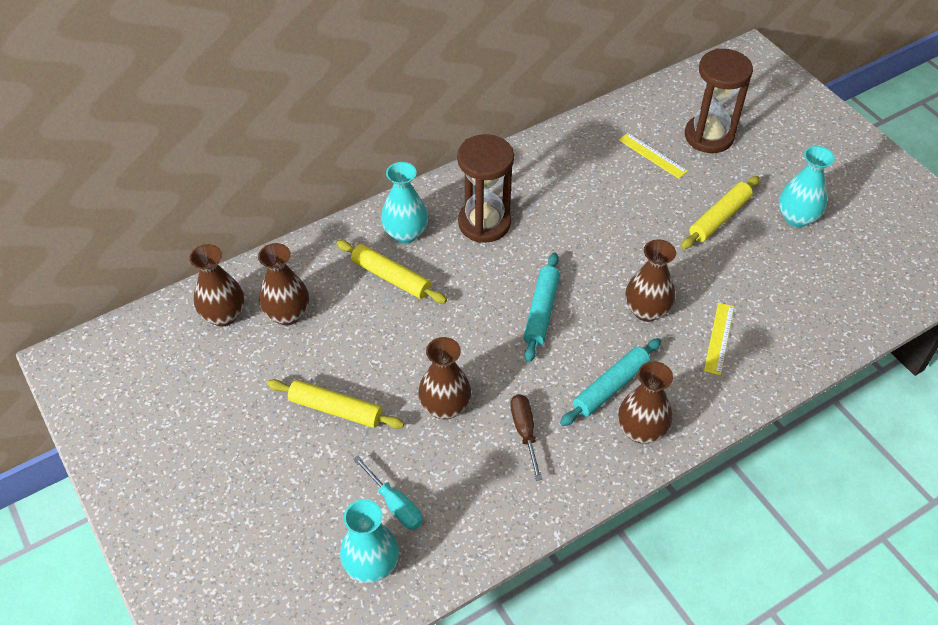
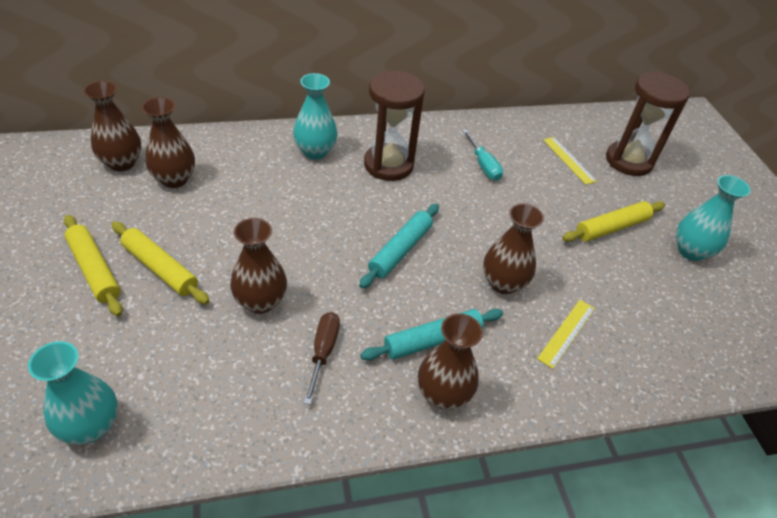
camera: 15 degrees right, 5 degrees down
yellow rolling pin [336,240,447,303] -> yellow rolling pin moved to [64,215,123,316]
turquoise screwdriver [353,456,423,530] -> turquoise screwdriver moved to [462,129,503,181]

